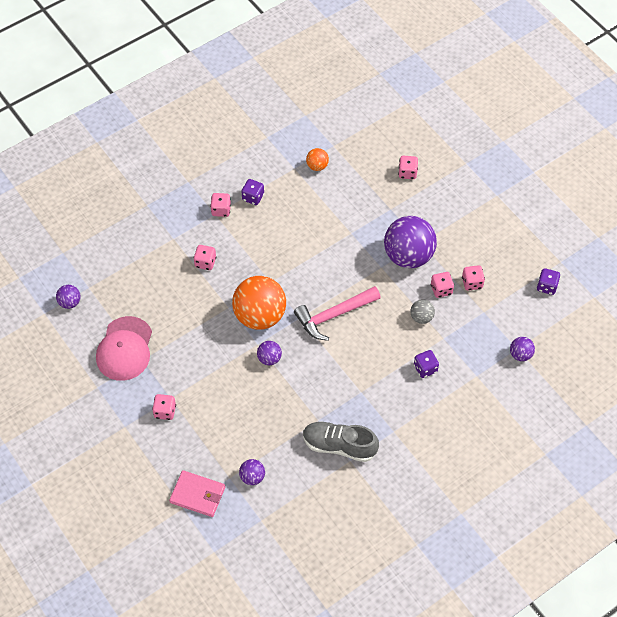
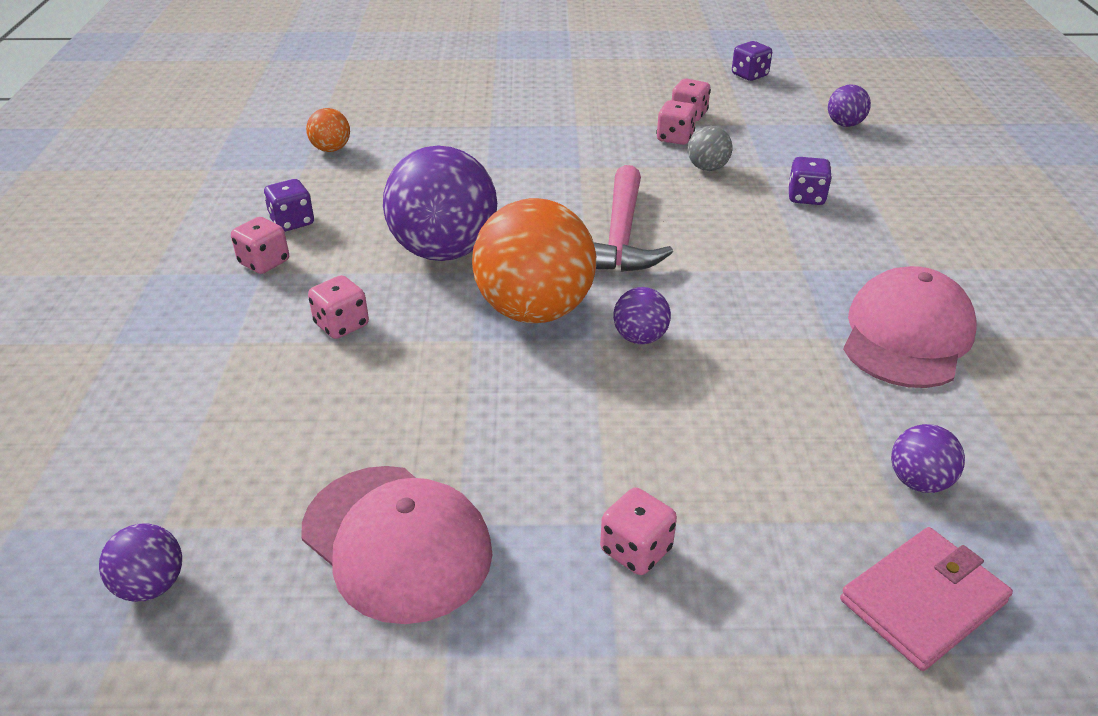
camera: 55 degrees left, 20 degrees down
grey shoe [303,421,379,462] -> pink cap [843,266,977,388]
purple ball [384,216,437,268] -> purple ball moved to [383,146,497,261]
pink dice [398,156,418,179] -> none

